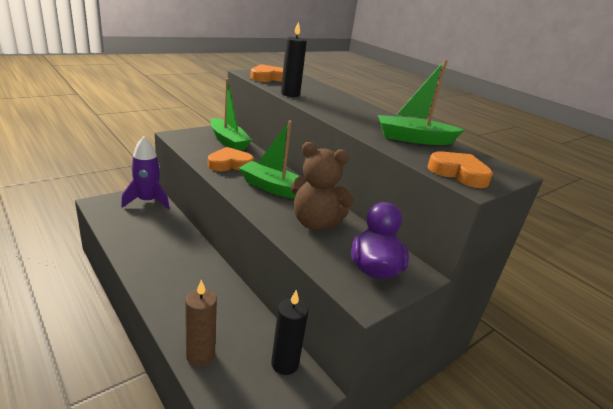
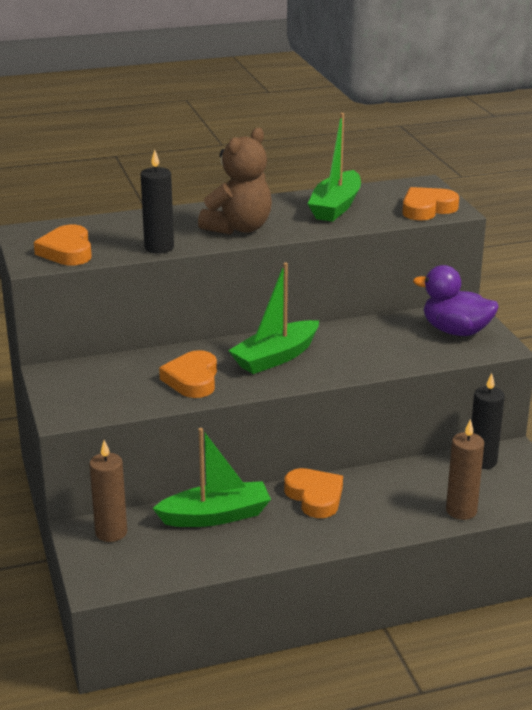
camera: 65 degrees left, 0 degrees up
purple rocket [121,136,170,209] -> brown candle [89,440,127,542]
green boat [210,78,252,151] -> green boat moved to [153,428,271,527]
brown teddy bear [291,142,354,230] -> brown teddy bear moved to [198,128,272,235]
none -> orange heart [284,468,343,518]

